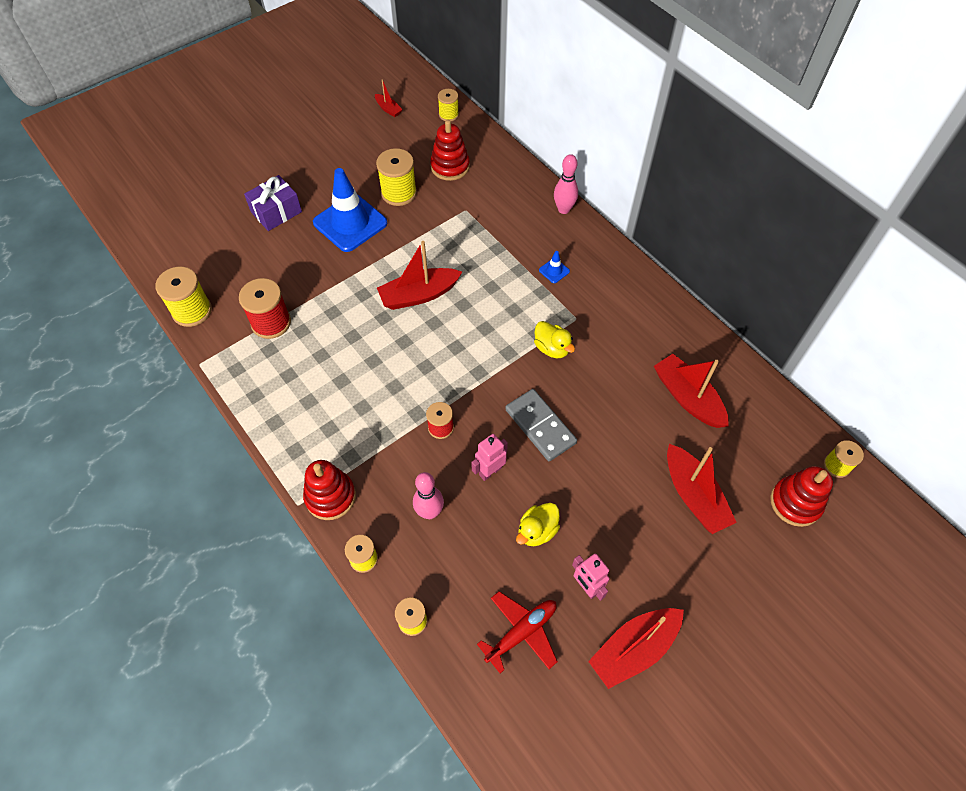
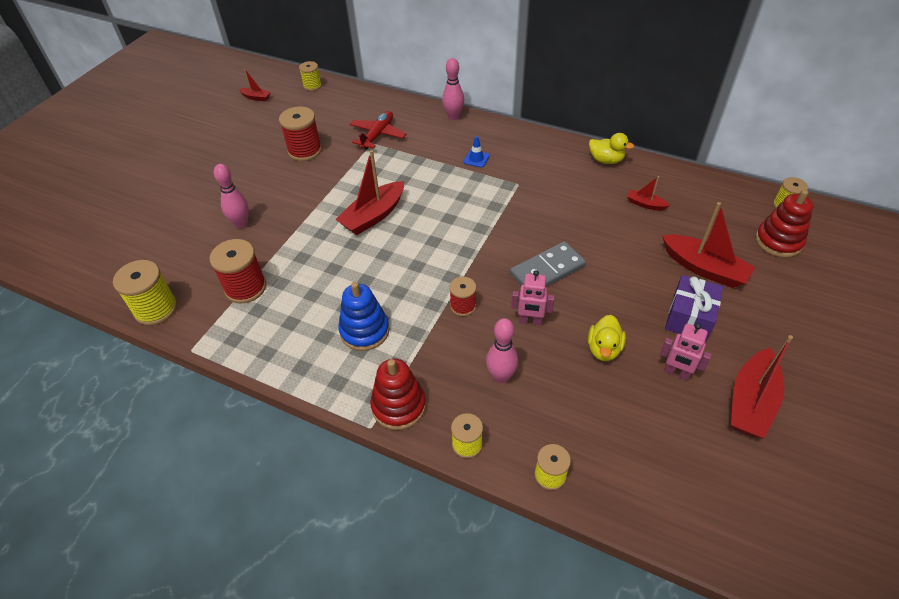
camera: 25 degrees left, 10 degrees down
purple gift [244,175,302,231] -> purple gift moved to [665,275,723,342]
blue traffic cone [313,168,387,252] -> none
yellow spool [376,148,417,206] -> red spool [279,106,322,161]
red stacking toy [430,120,470,181] -> none
pink robot [471,434,508,481] -> pink robot turned 105 degrees counterclockwise [511,270,555,325]
red plane [477,591,558,673] -> red plane moved to [350,111,407,149]
grey domino [505,389,577,461] -> grey domino turned 60 degrees counterclockwise [510,241,586,287]
yellow duck [534,321,575,358] -> yellow duck moved to [589,133,635,164]
red boat [654,354,729,428] -> red boat [627,176,670,210], size x0.50
none -> pink bowling pin [214,164,249,228]
none -> blue stacking toy [338,282,390,351]

